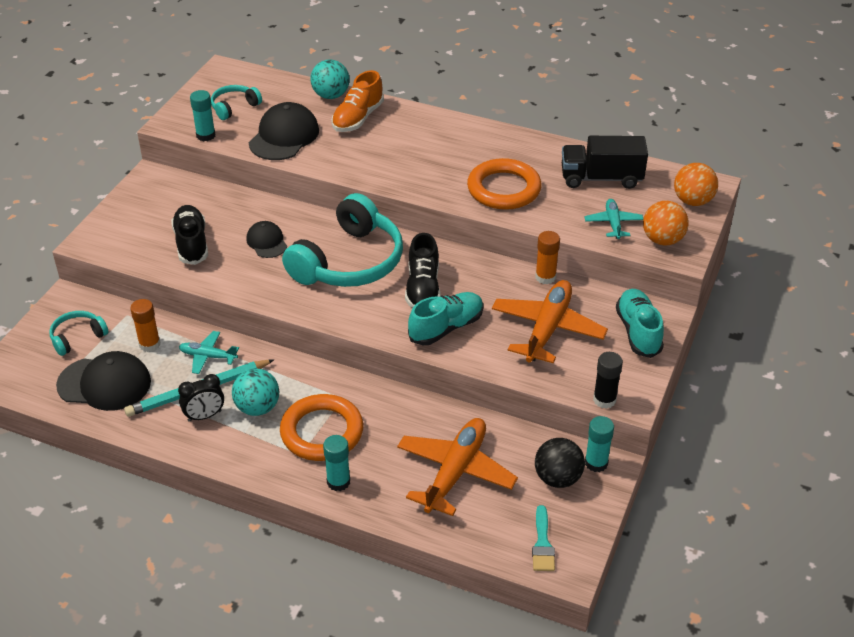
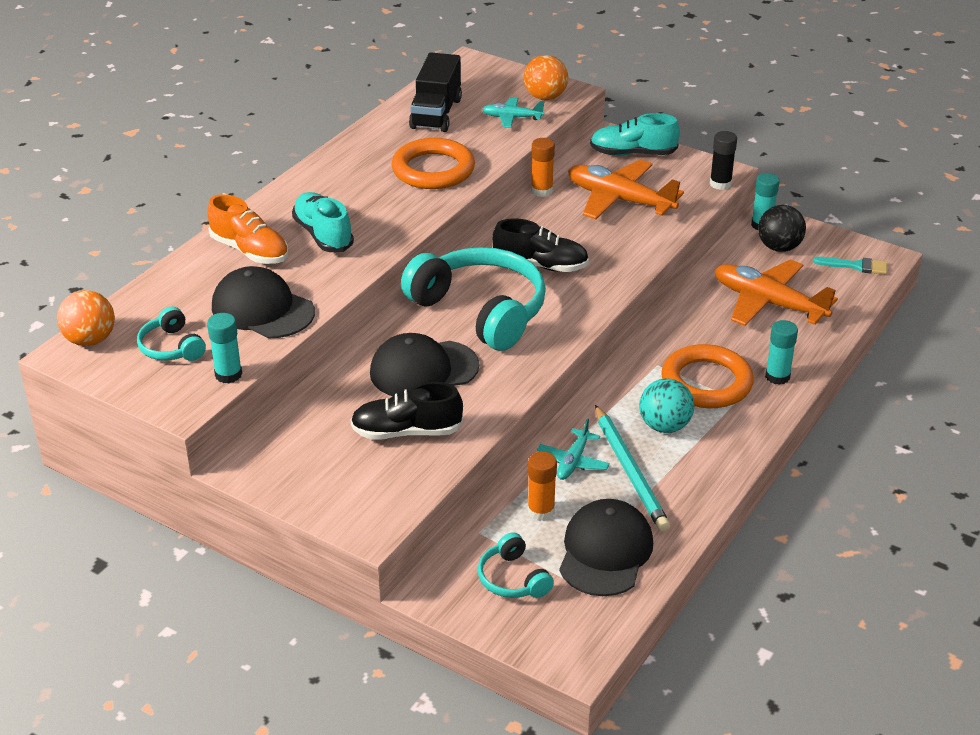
camera: 80 degrees left, 5 degrees down
black clock [178,374,224,422] -> none
black cap [246,221,287,258] -> black cap [370,333,479,396], size x1.73
turquoise ball [311,60,350,99] -> none
turquoise shoe [408,292,484,345] -> turquoise shoe moved to [292,192,354,252]
orange ball [674,163,718,206] -> orange ball moved to [57,290,115,346]

